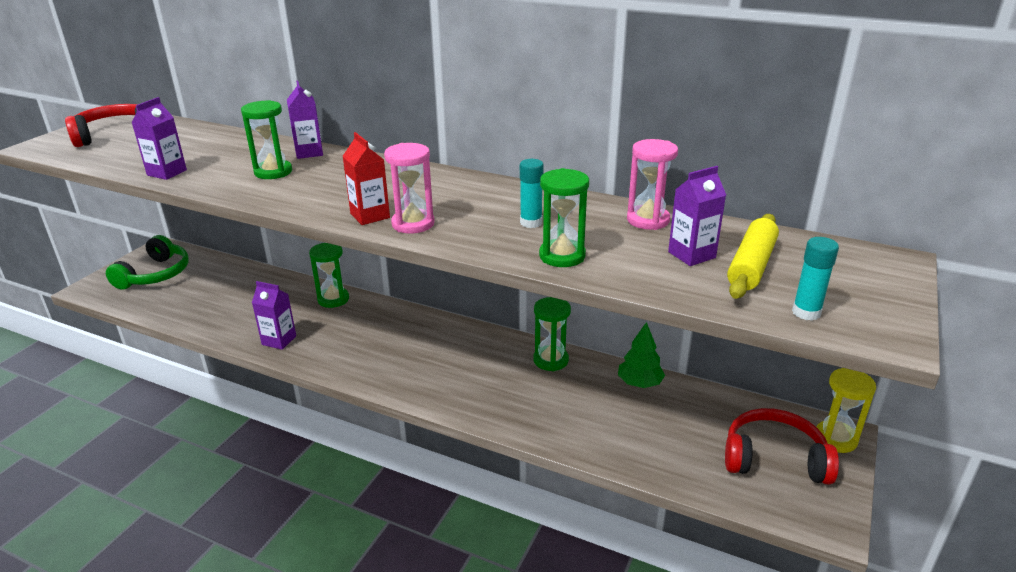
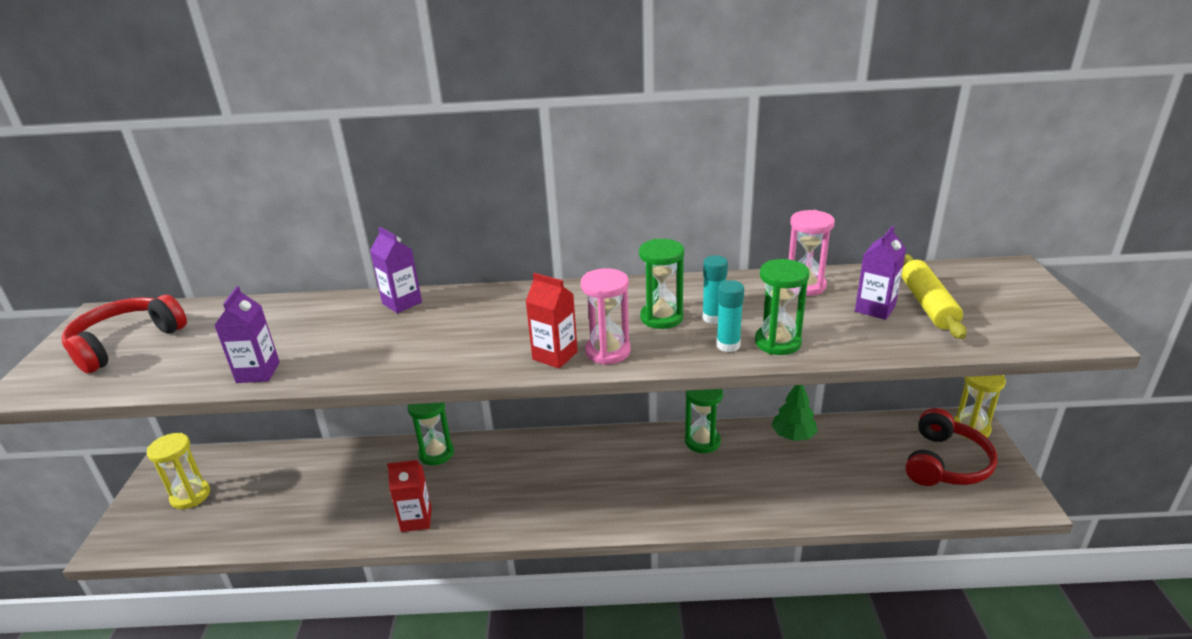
camera: 25 degrees left, 0 degrees up
green headphones [106,235,189,290] -> yellow hourglass [147,433,210,509]
green hourglass [241,100,292,179] -> green hourglass moved to [639,239,684,329]
purple carton [252,281,296,350] -> red carton [387,460,432,532]
red headphones [725,408,839,485] -> red headphones turned 135 degrees clockwise [906,408,997,486]
turquoise glue stick [792,237,839,321] -> turquoise glue stick moved to [716,280,744,352]

